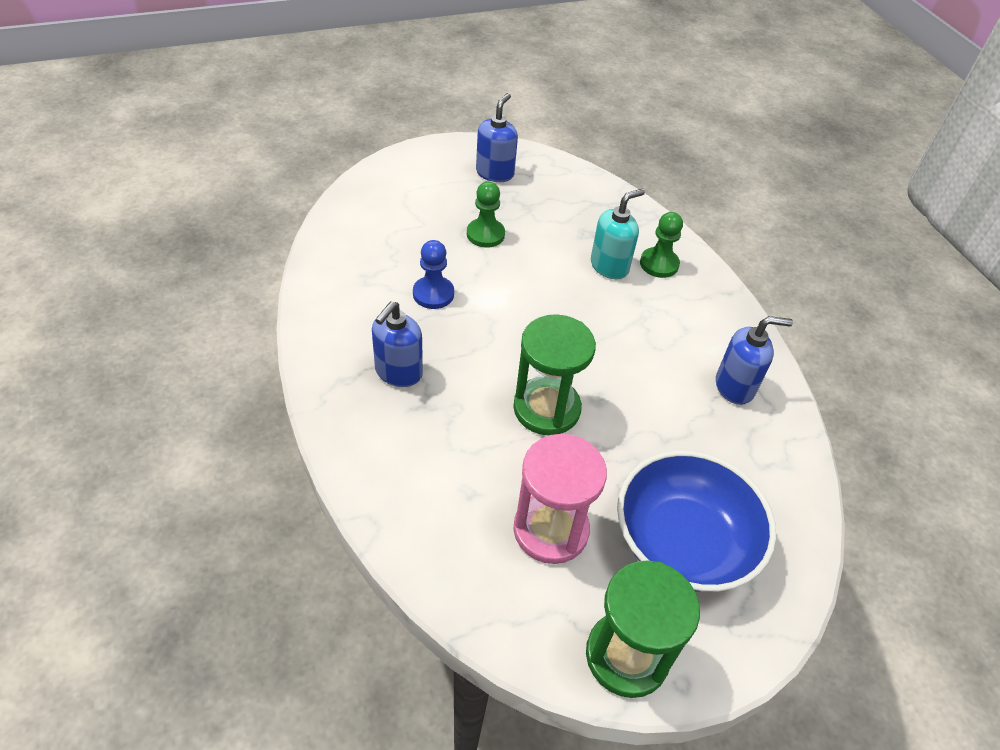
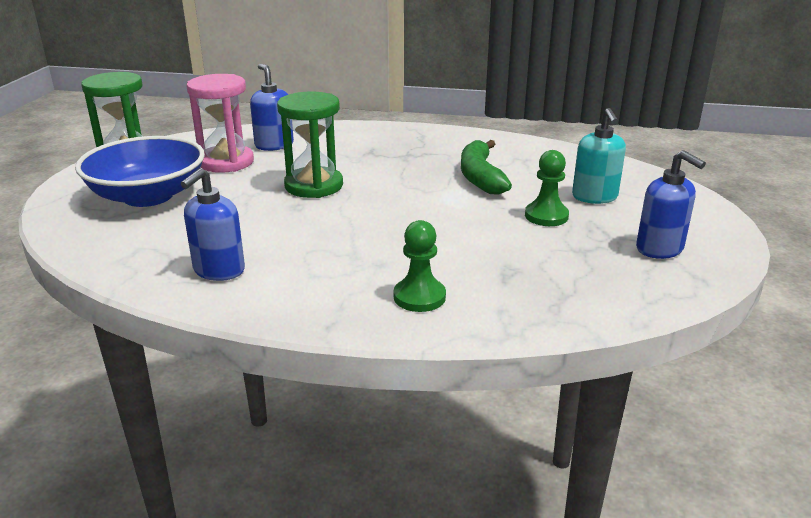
camera: 125 degrees right, 20 degrees down
blue soap dispenser [372,301,423,387] -> blue soap dispenser moved to [250,64,294,151]
blue pawn [413,240,454,309] -> green banana [461,140,512,194]
turquoise soap dispenser [591,189,645,279] -> turquoise soap dispenser moved to [572,108,626,204]

